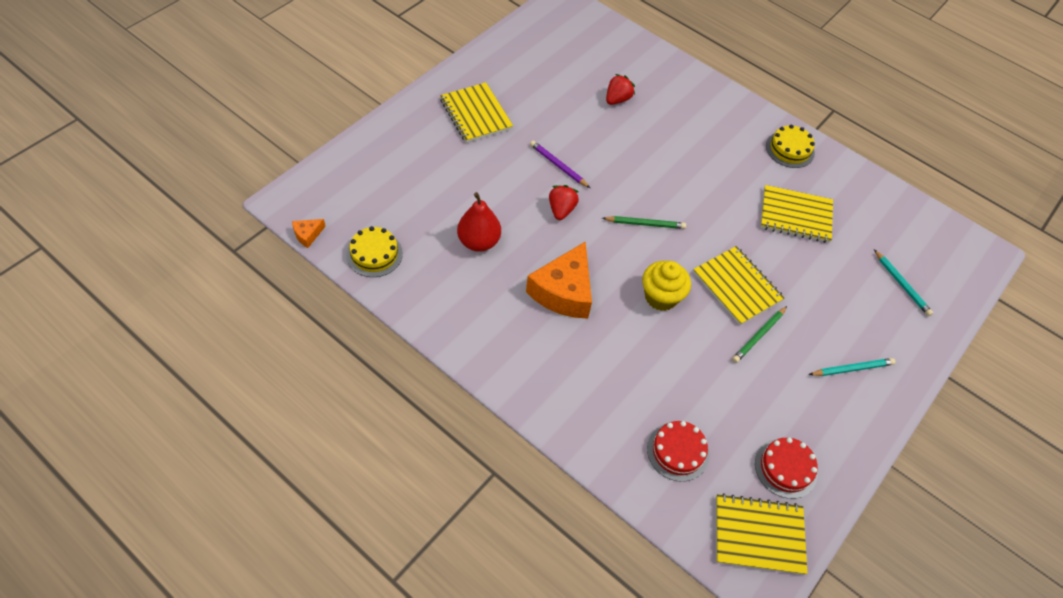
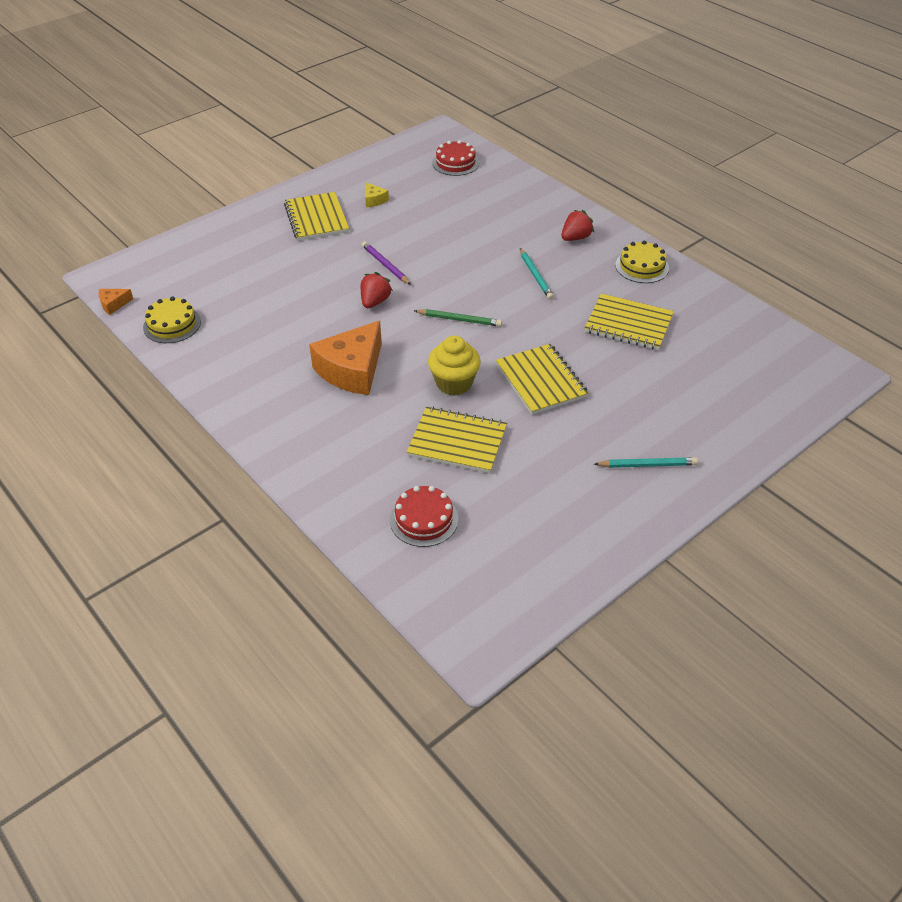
camera: 15 degrees right, 10 degrees down
red pear [457,192,501,252] -> none
red strawberry [606,74,635,105] -> red strawberry moved to [562,210,594,241]
yellow notebook [716,493,808,575] -> yellow notebook moved to [407,406,507,473]
green pencil [732,306,787,363] -> none
red cake [755,437,818,499] -> red cake moved to [432,140,479,176]
turquoise pencil [874,249,933,316] -> turquoise pencil moved to [520,248,554,300]
none -> yellow cheese [365,183,389,207]

